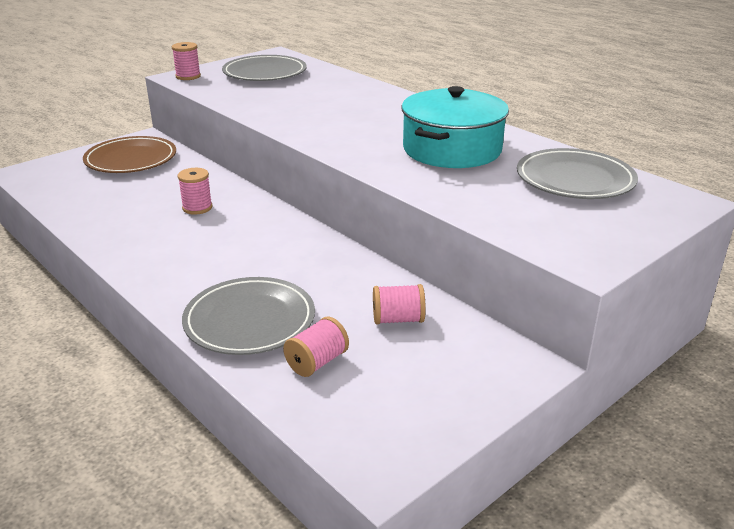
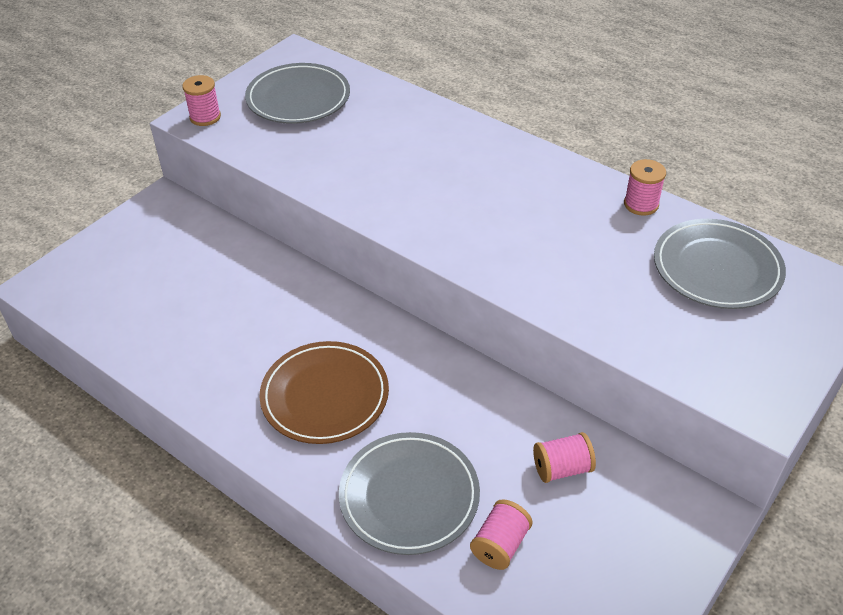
camera: 10 degrees left, 15 degrees up
brown plate [83,136,176,173] -> brown plate moved to [260,341,389,444]
pink spool [178,168,212,215] -> pink spool moved to [624,159,666,216]
turquoise pot [401,86,509,168] -> none

